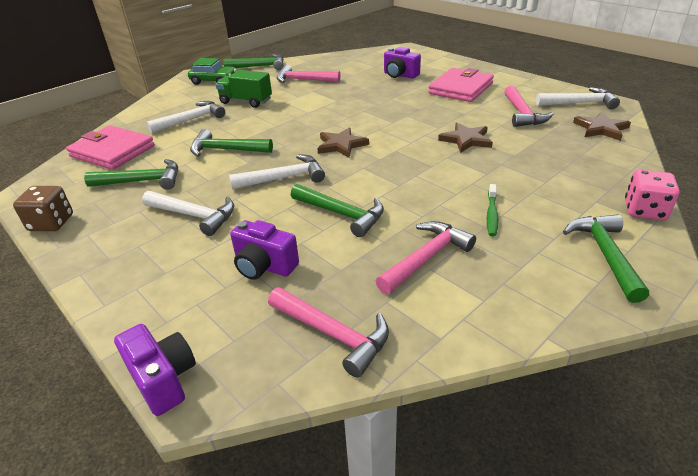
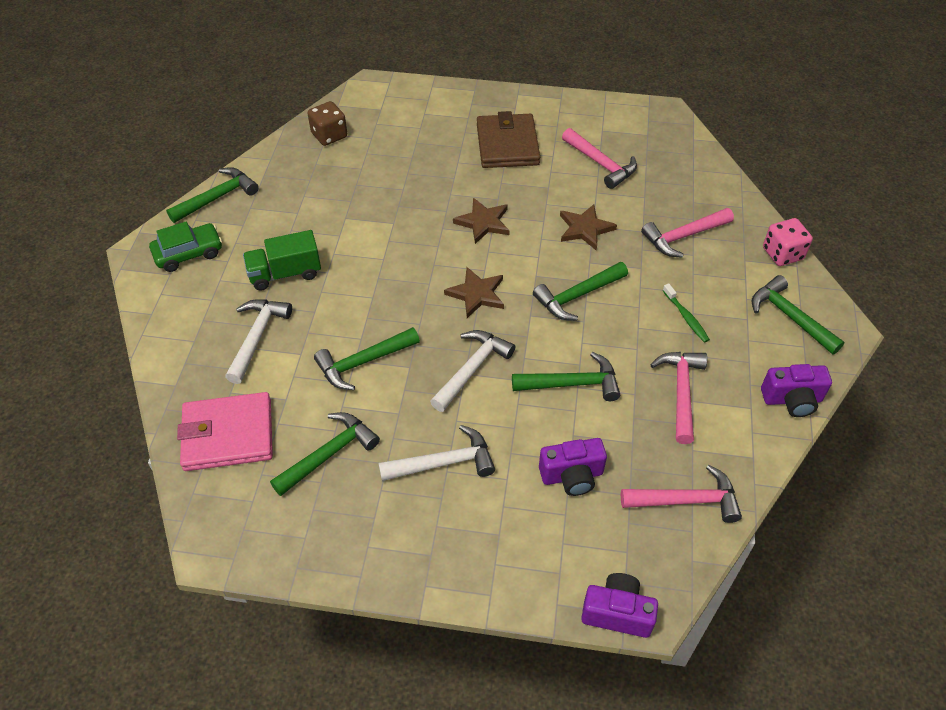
camera: 40 degrees left, 15 degrees up
brown dice [13,186,73,231] -> brown dice moved to [307,101,347,146]
pink hammer [277,65,340,83] -> pink hammer moved to [641,208,734,258]
purple camera [384,47,421,79] -> purple camera moved to [761,364,832,417]
pink wallet [428,68,494,102] -> brown wallet [477,111,540,168]
white hammer [536,87,620,109] -> none
brown star [573,112,631,141] -> brown star moved to [453,198,510,244]
none -> green hammer [533,262,628,320]

